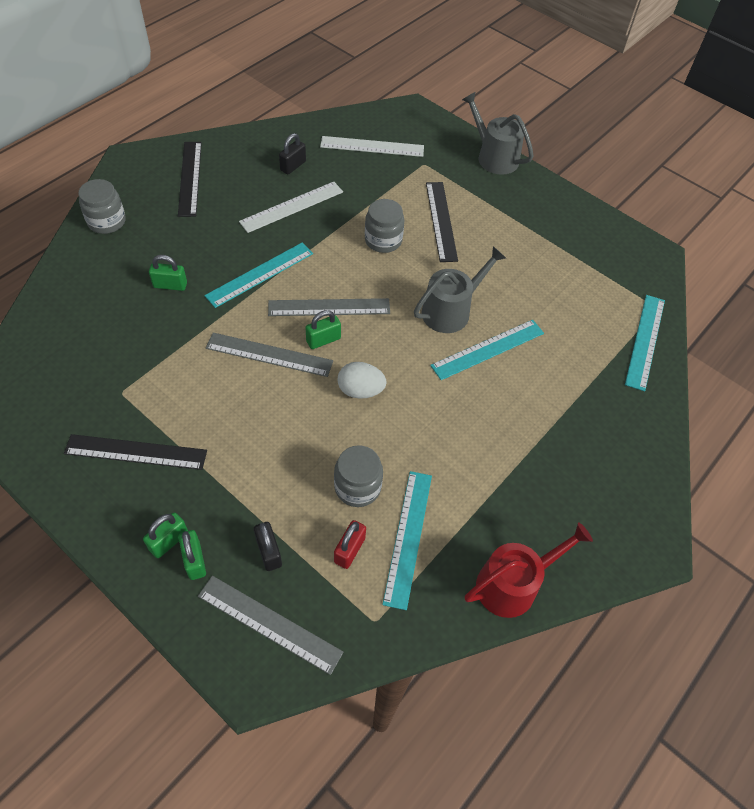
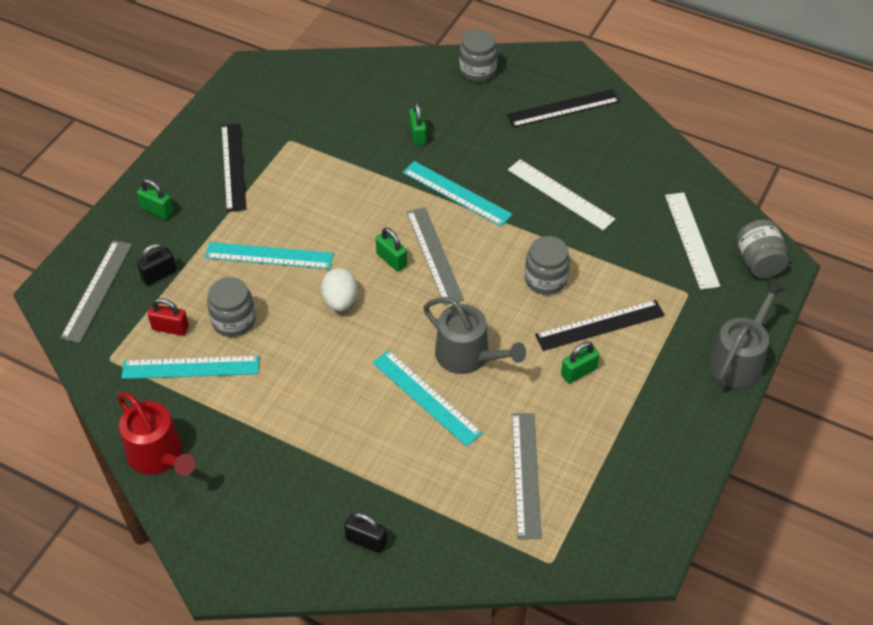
camera: 80 degrees right, 5 degrees down
green padlock [178,530,206,580] -> green padlock moved to [561,341,600,384]
grey ruler [206,333,333,377] -> grey ruler moved to [512,413,542,539]
black padlock [279,133,306,174] -> black padlock moved to [344,513,387,553]
turquoise ruler [625,295,665,391] -> turquoise ruler moved to [205,242,334,269]
none -> grey jar [736,220,789,278]

